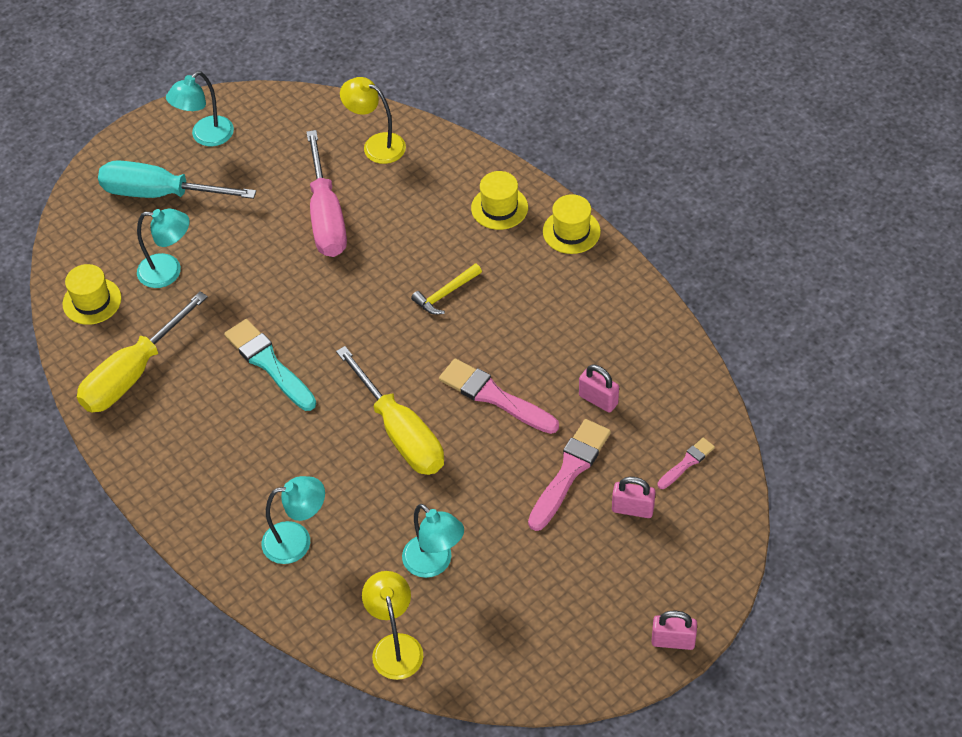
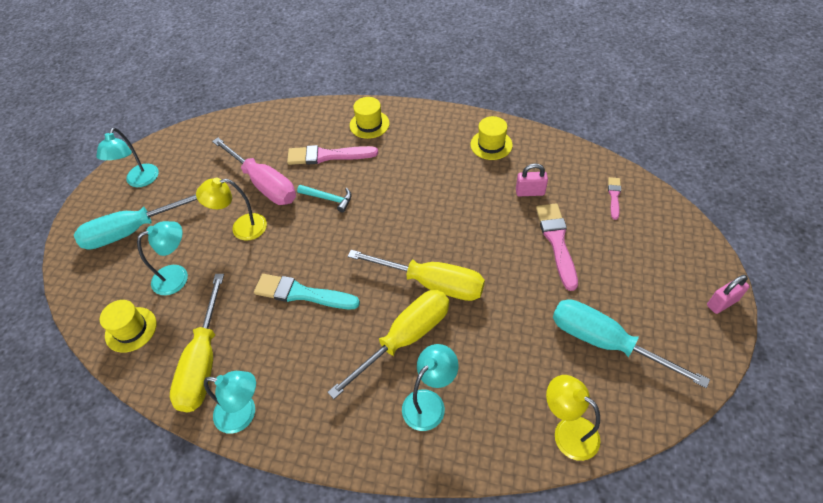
camera: 35 degrees left, 0 degrees up
yellow lamp [340,77,406,164] -> yellow lamp moved to [196,178,267,241]
turquoise lamp [402,504,464,578] -> turquoise lamp moved to [204,371,256,434]
yellow hammer [411,263,482,315] -> none
pink brush [439,358,559,434] -> pink brush moved to [287,145,378,165]
yellow hat [543,194,601,254] -> yellow hat moved to [470,116,513,160]
pink padlock [612,477,655,518] -> none
none -> turquoise hammer [297,185,352,213]
none -> yellow screwdriver [327,290,449,399]
none -> turquoise screwdriver [553,299,710,388]

